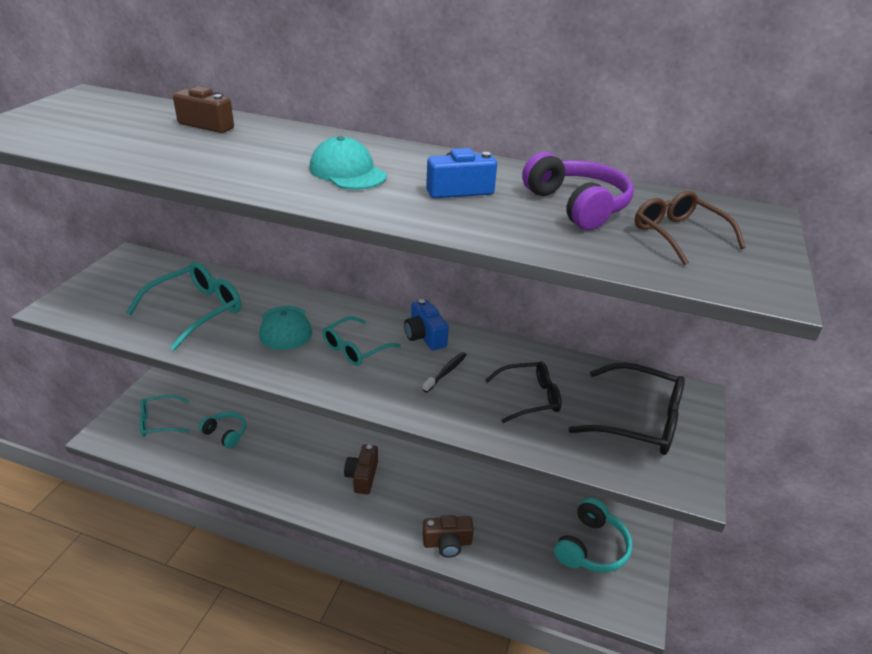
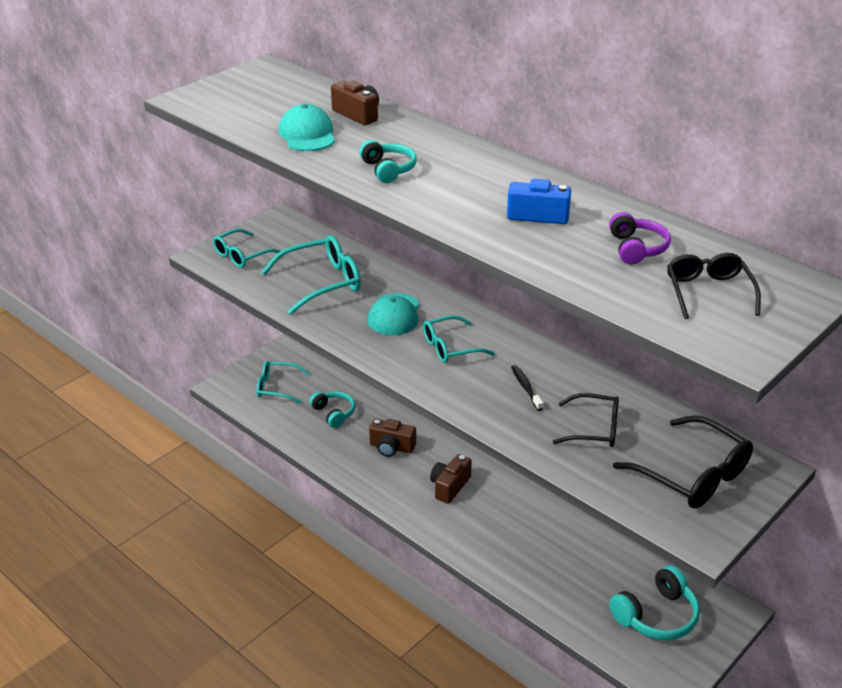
camera: 25 degrees right, 0 degrees up
turquoise cap [309,136,387,190] -> turquoise cap moved to [279,104,335,151]
blue camera [404,299,449,350] -> none
brown camera [422,515,474,558] -> brown camera moved to [369,419,416,457]
black toothbrush [423,352,467,392] -> black toothbrush turned 75 degrees counterclockwise [511,365,543,411]
purple headphones [522,152,634,230] -> purple headphones [609,212,671,264], size x0.66
brown glasses [635,191,746,265] -> black glasses [667,253,761,319]
none -> turquoise glasses [213,229,280,268]
none -> turquoise headphones [359,140,417,183]

